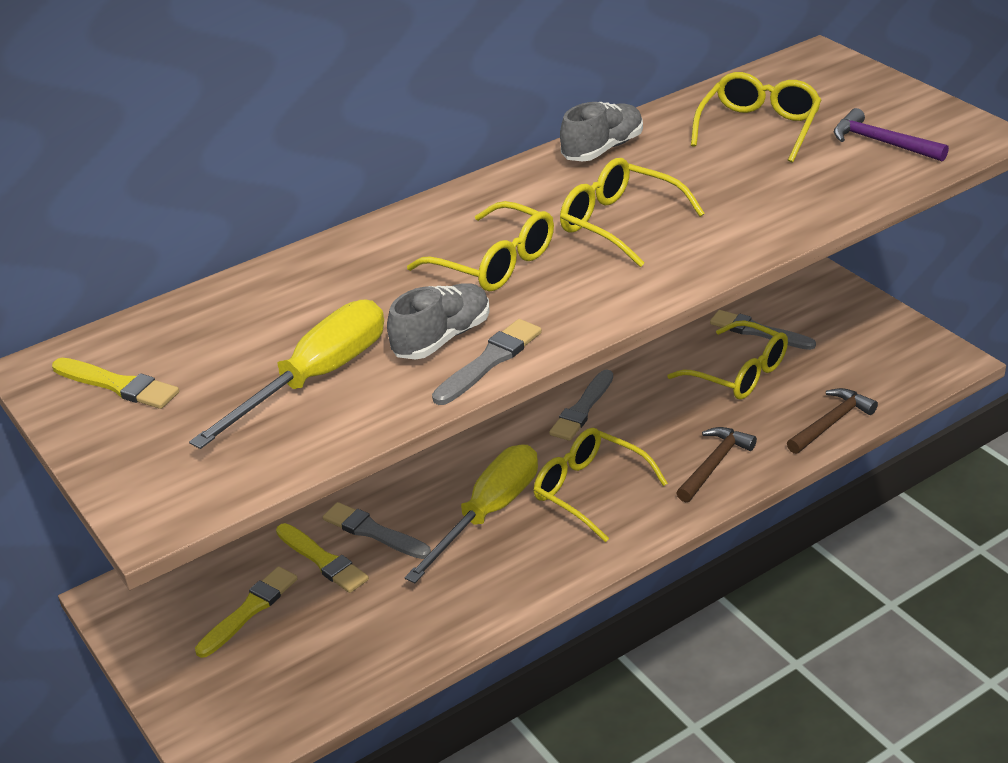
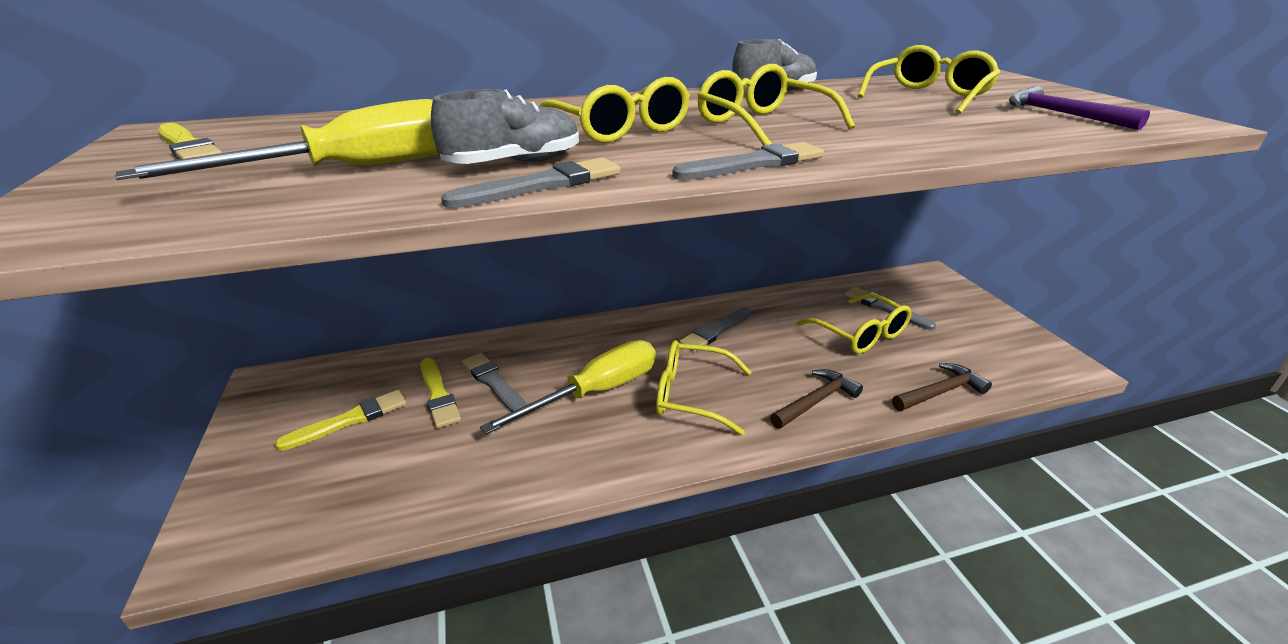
camera: 15 degrees right, 5 degrees down
yellow glasses [534,428,668,542] -> yellow glasses turned 45 degrees counterclockwise [656,340,751,435]
none -> grey brush [672,142,824,180]

